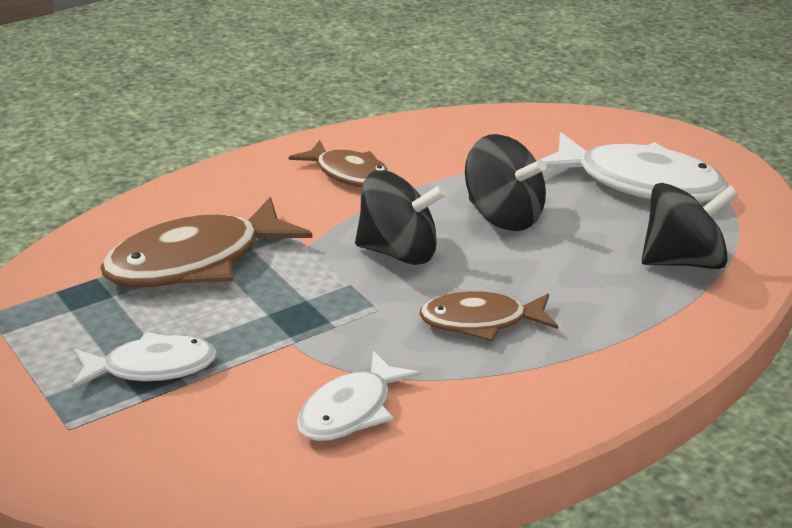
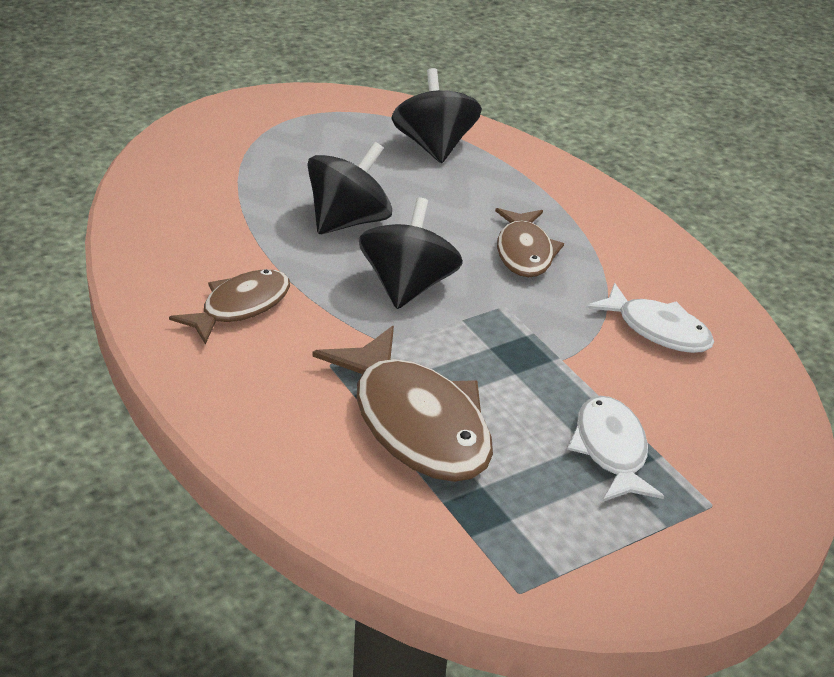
camera: 90 degrees left, 5 degrees up
white fish [540,132,727,202] -> none

